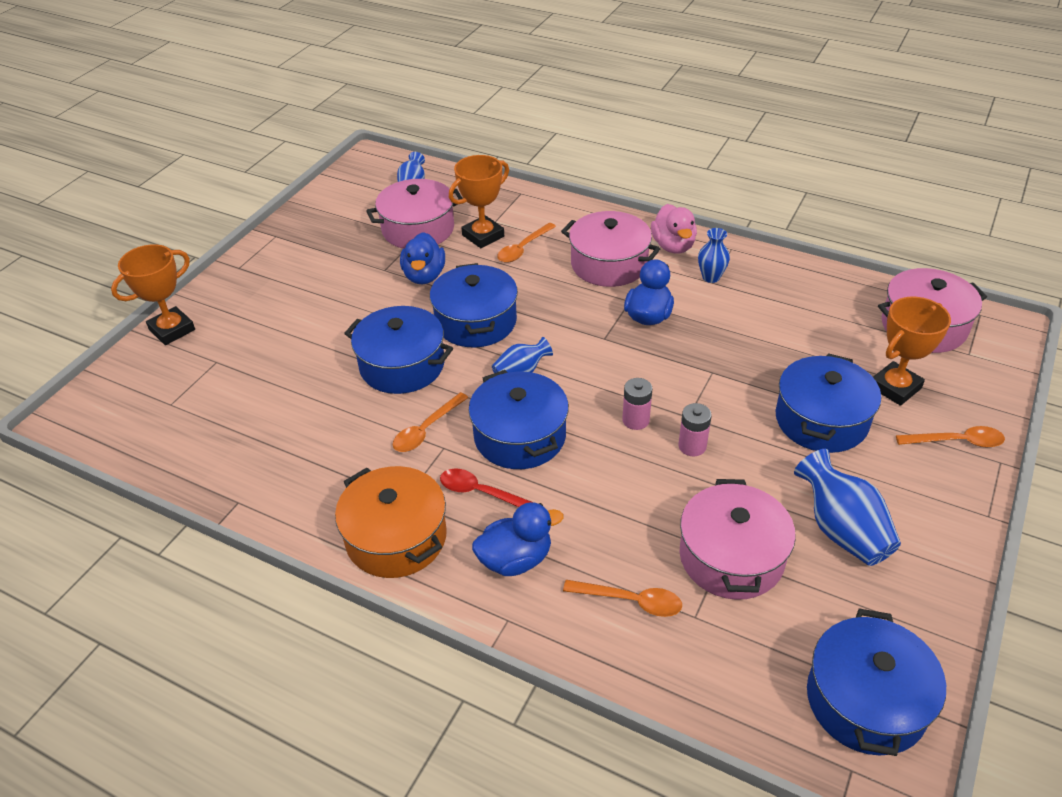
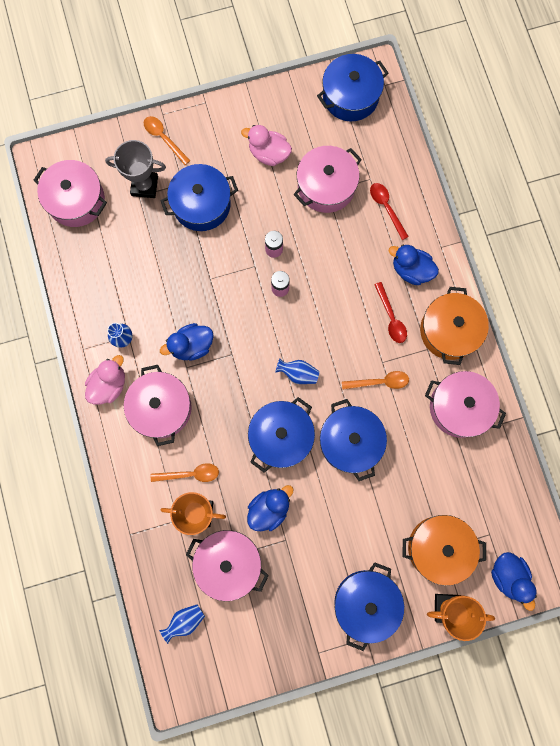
camera: 135 degrees left, 35 degrees up
blue pot [468,370,569,469] -> blue pot moved to [334,562,404,651]
orange spoon [563,580,682,617] -> red spoon [370,183,409,240]
blue vase [794,449,901,566] -> pink duck [241,125,292,166]
orange trophy [873,297,951,406] -> grey trophy [105,140,166,198]
none -> orange pot [403,515,486,586]
none -> pink pot [425,371,506,438]
none -> blue duck [491,552,537,611]

